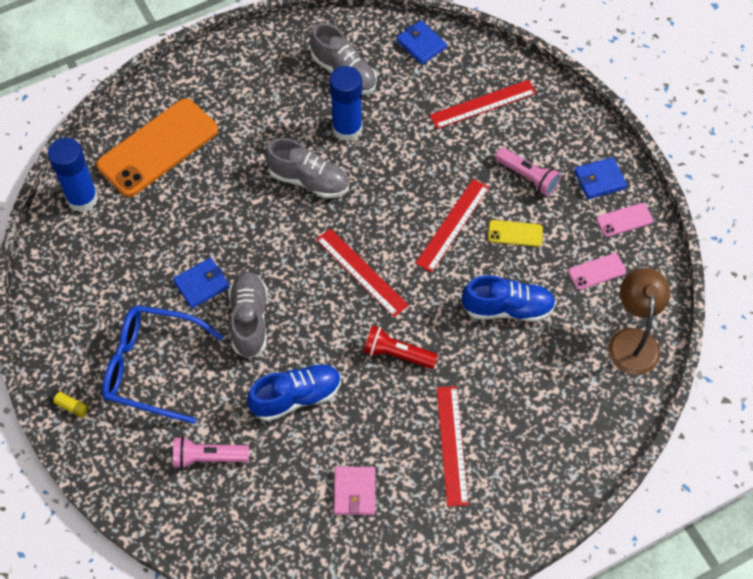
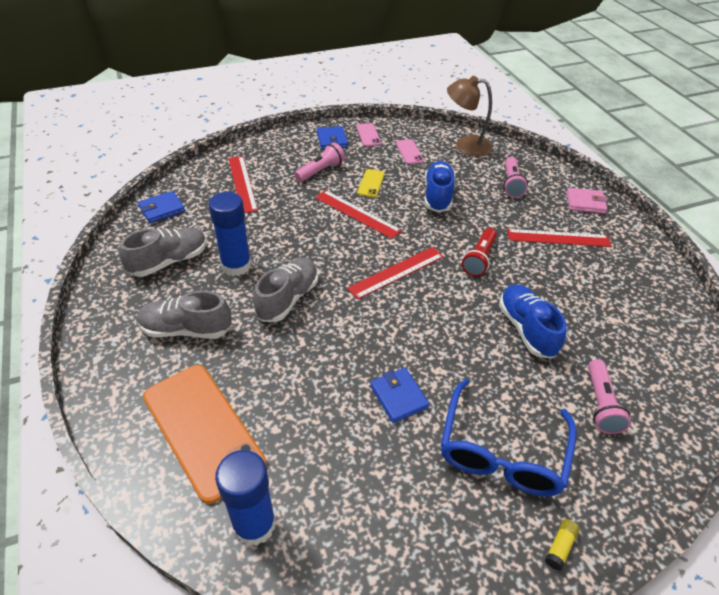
camera: 85 degrees left, 15 degrees down
grey shoe [229,272,268,358] -> grey shoe moved to [137,291,232,339]
pink wallet [334,467,375,515] -> pink wallet moved to [566,188,607,214]
none -> pink flashlight [503,157,528,198]

